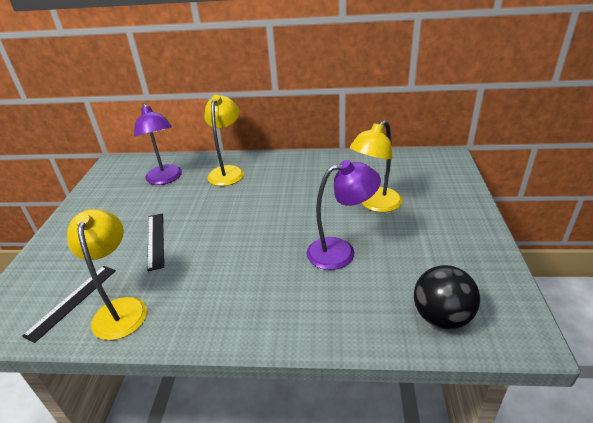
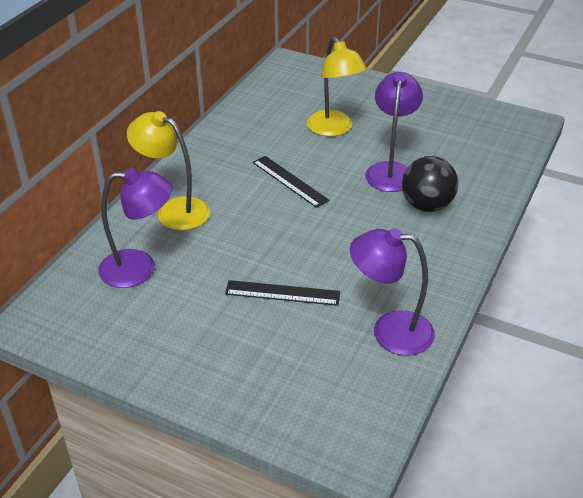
camera: 70 degrees left, 5 degrees up
black ruler [22,266,116,343] -> black ruler moved to [253,156,329,208]
yellow lamp [67,209,147,340] -> purple lamp [350,228,435,356]
black ball [414,265,480,329] -> black ball moved to [402,156,458,212]

